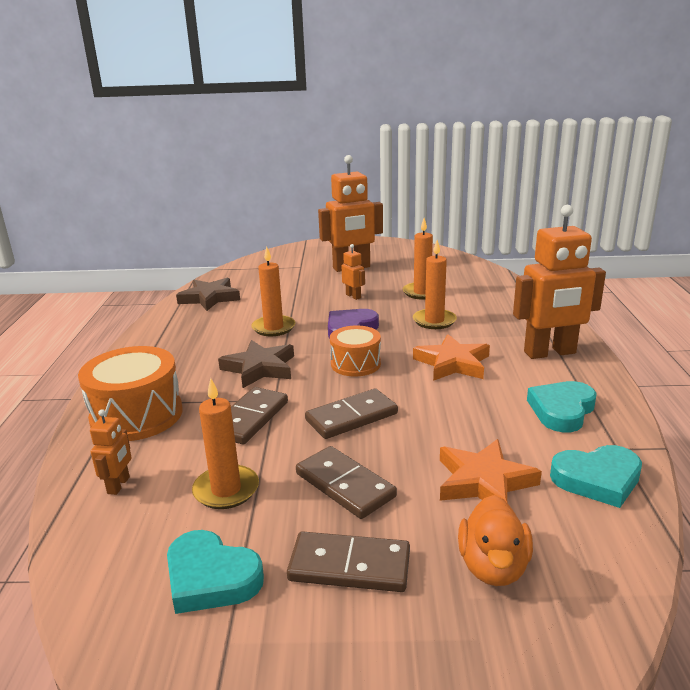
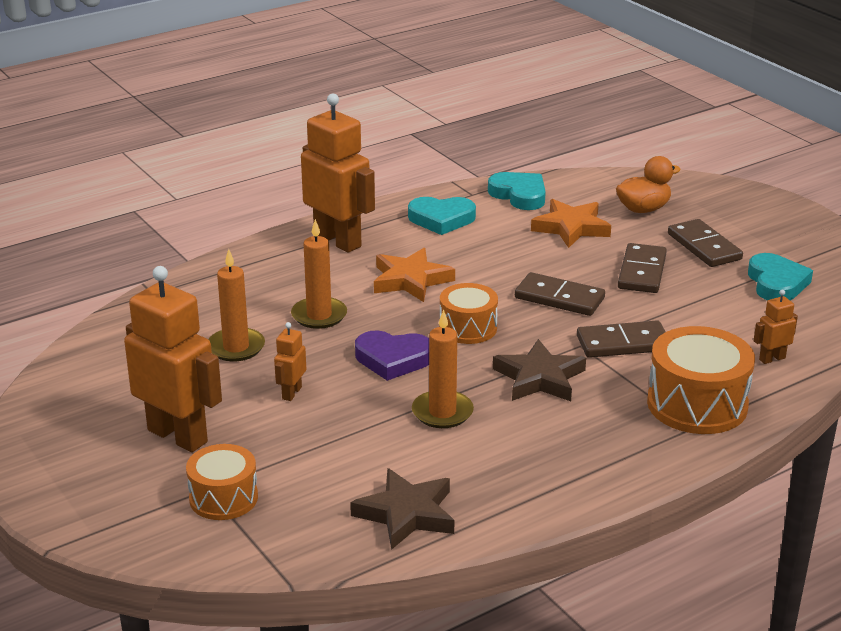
camera: 125 degrees left, 5 degrees up
orange candle [192,378,259,509] -> none
none -> orange drum [186,444,258,520]

